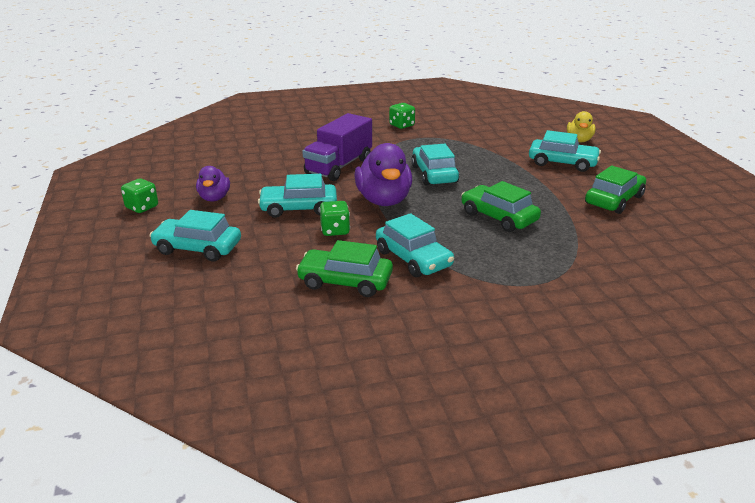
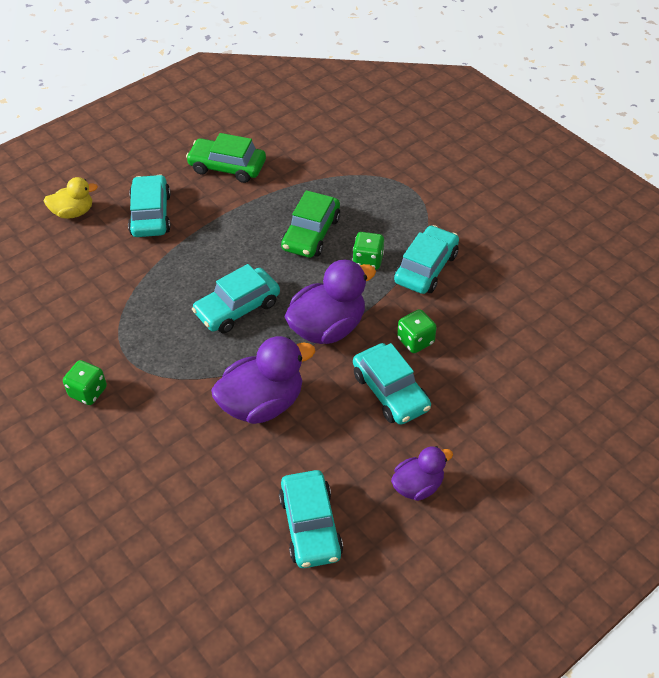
camera: 115 degrees left, 20 degrees up
green dice [121,178,158,213] -> green dice moved to [352,232,384,270]
turquoise car [149,210,241,262] -> turquoise car moved to [279,470,343,568]
green car [296,240,393,297] -> none
purple truck [302,113,372,181] -> purple duck [211,336,315,424]

